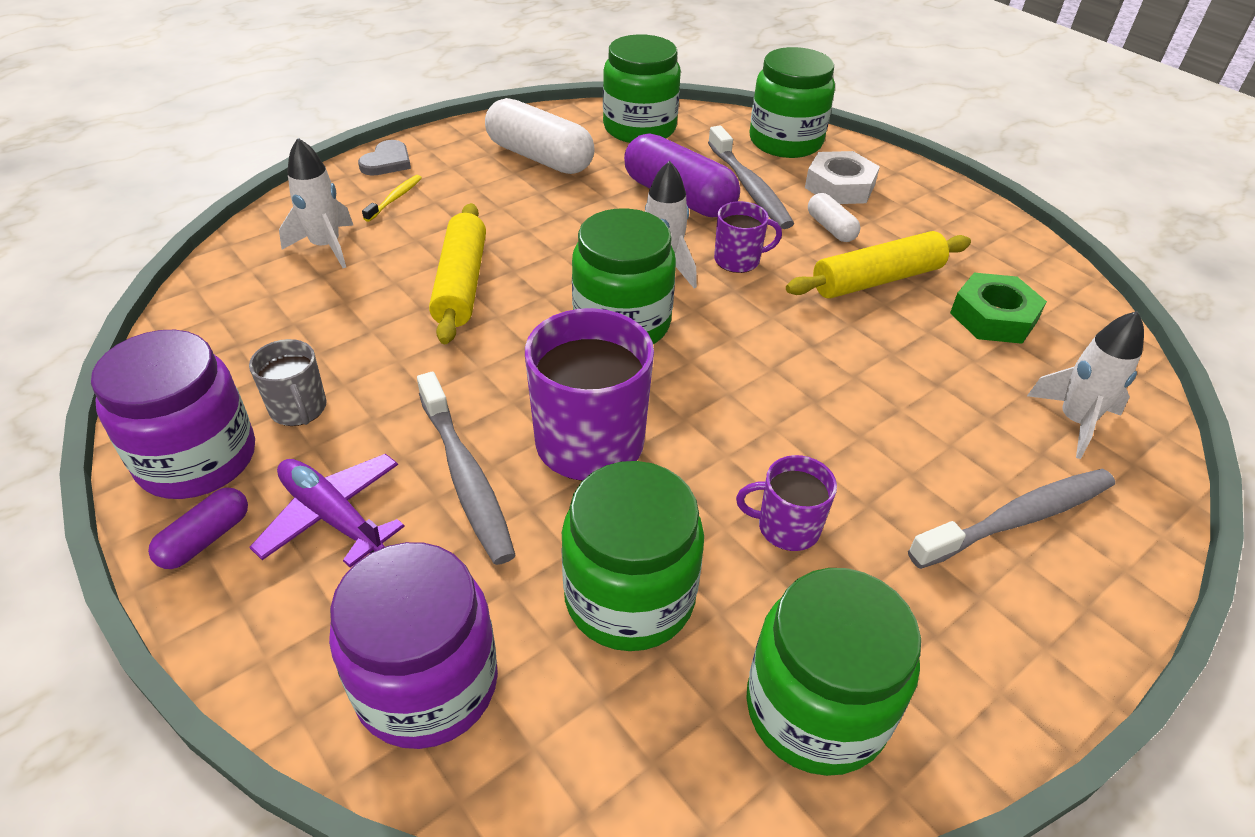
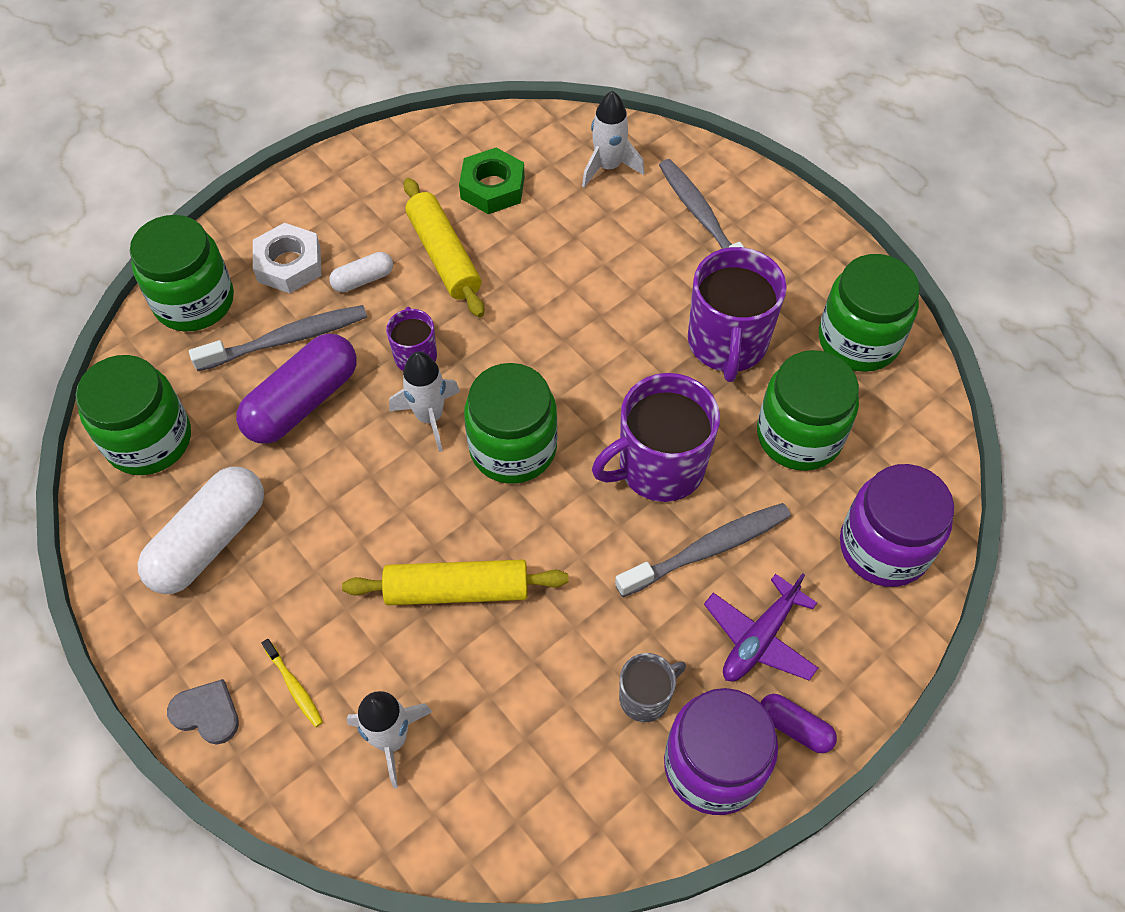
camera: 90 degrees left, 15 degrees up
yellow toothbrush [362,175,422,222] -> yellow toothbrush turned 150 degrees counterclockwise [262,639,323,727]
purple mug [736,455,837,551] -> purple mug [688,247,787,382], size x1.89

